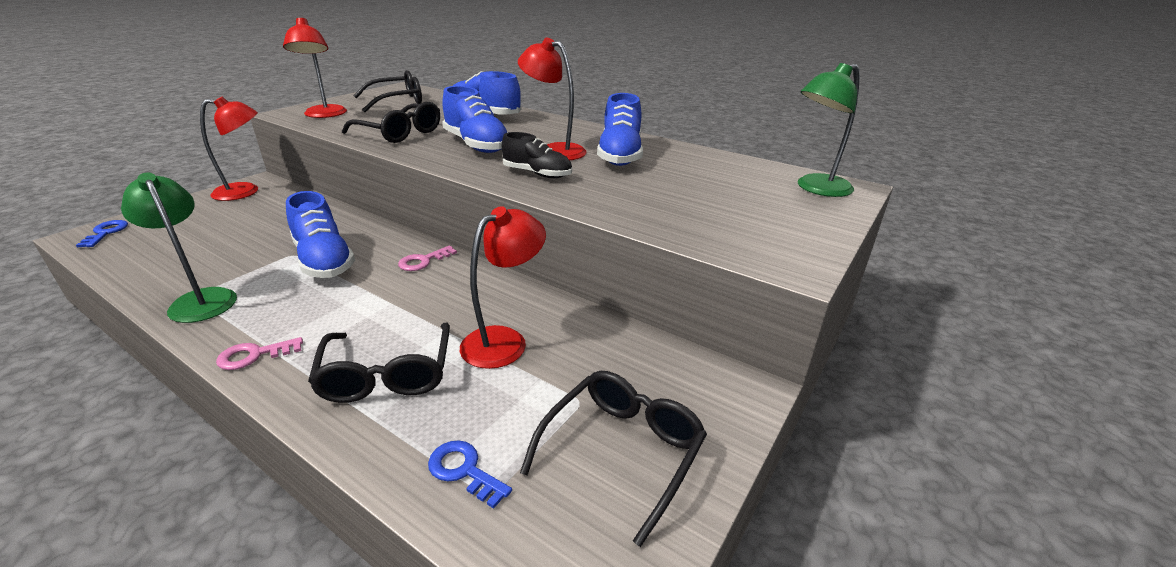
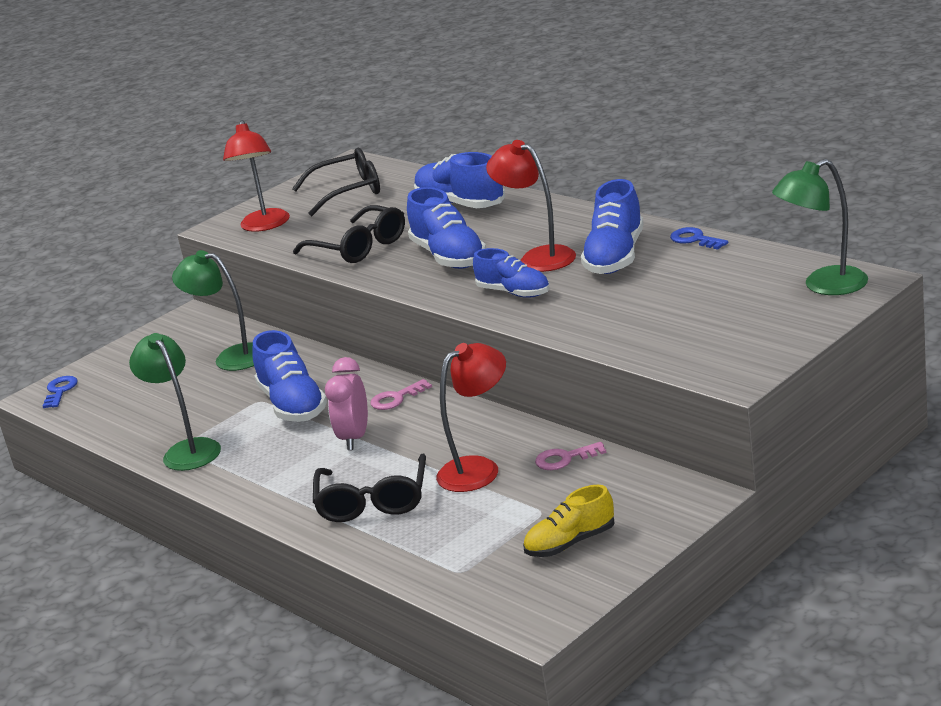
camera: 15 degrees right, 5 degrees down
red lamp [200,96,258,201] -> none
pink key [216,337,303,370] -> pink key moved to [535,442,607,470]
blue key [428,440,512,509] -> blue key moved to [670,227,729,250]
black shoe [502,132,572,178] -> blue shoe [473,248,550,298]
black glasses [520,371,707,547] -> yellow shoe [523,485,615,557]
none -> green lamp [172,250,254,371]
none -> pink clock [325,357,368,450]

